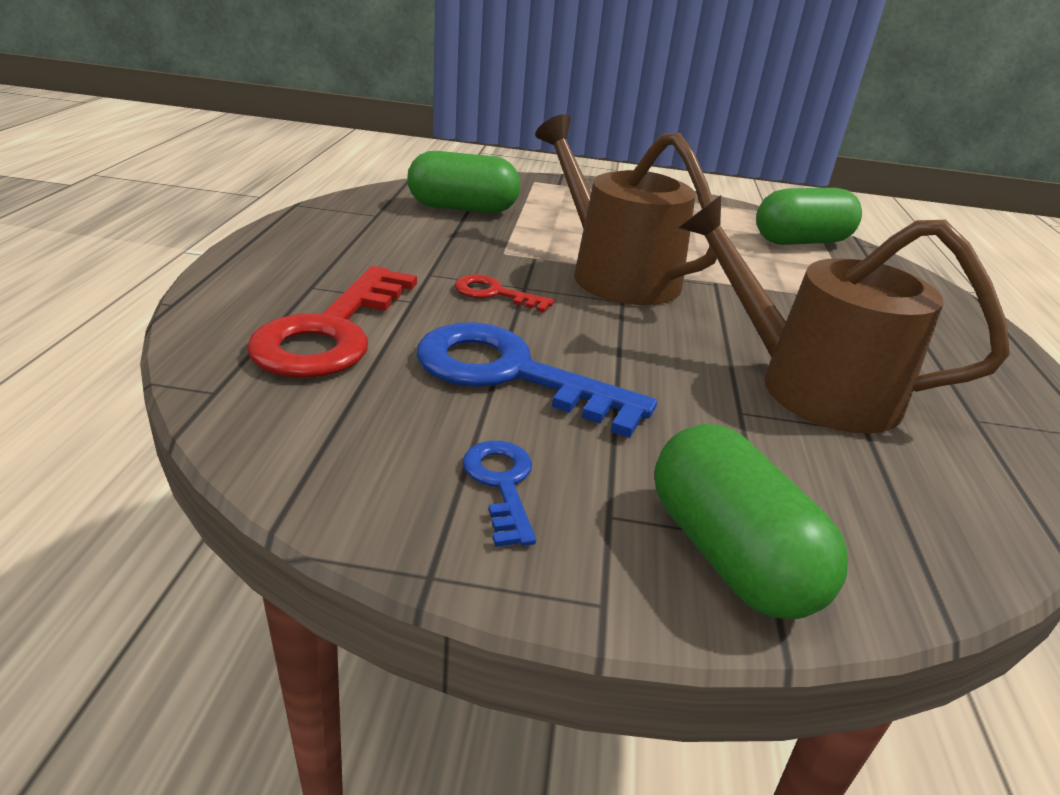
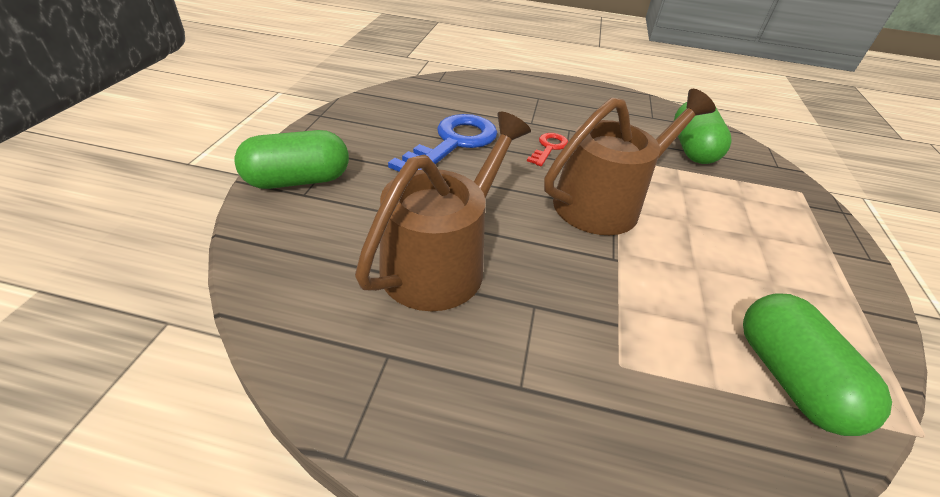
camera: 95 degrees right, 10 degrees up
red key [246,266,417,378] -> none
blue key [463,441,536,547] -> none

